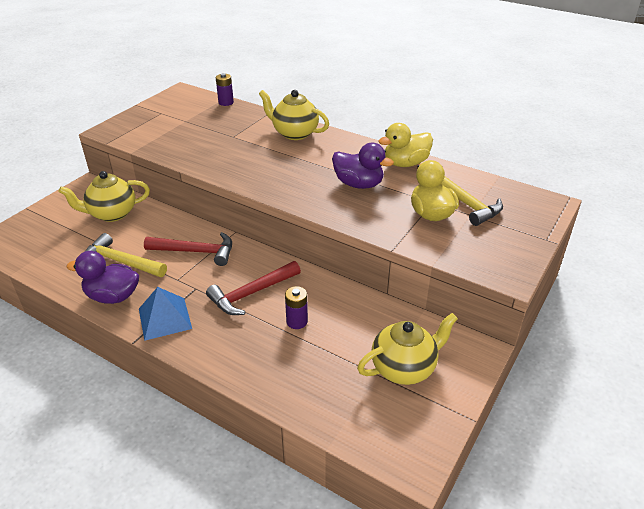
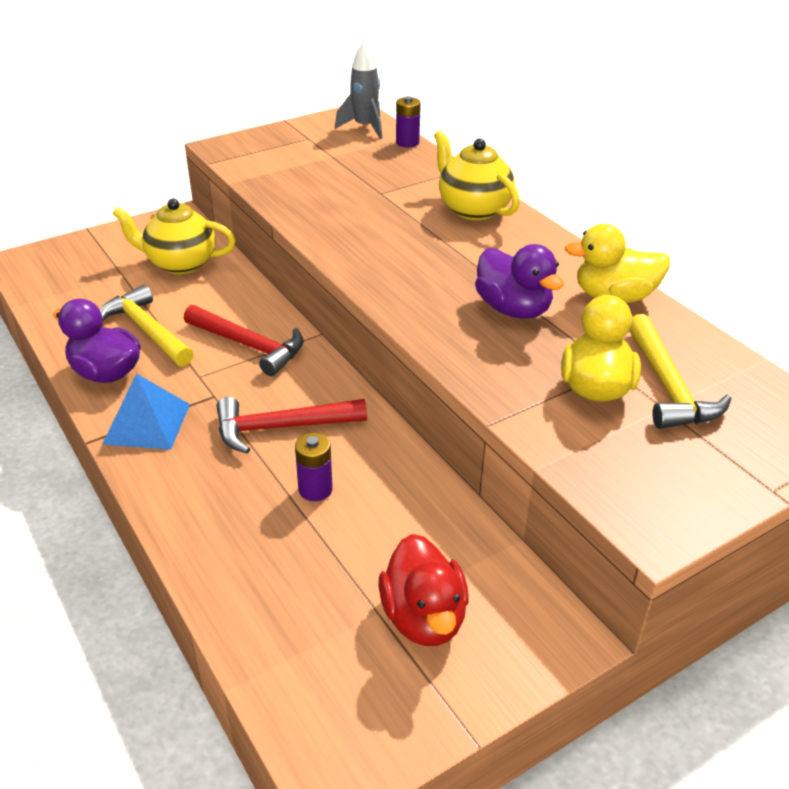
camera: 25 degrees right, 0 degrees up
yellow teapot [357,313,458,385] -> red duck [378,534,469,646]
none -> grey rocket [335,42,382,139]

